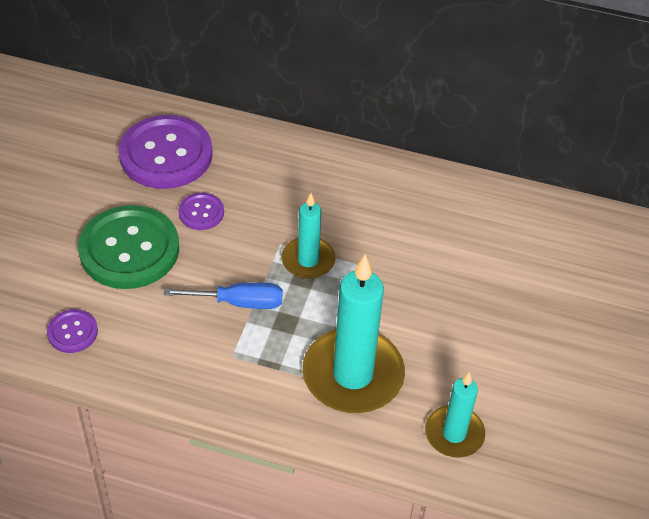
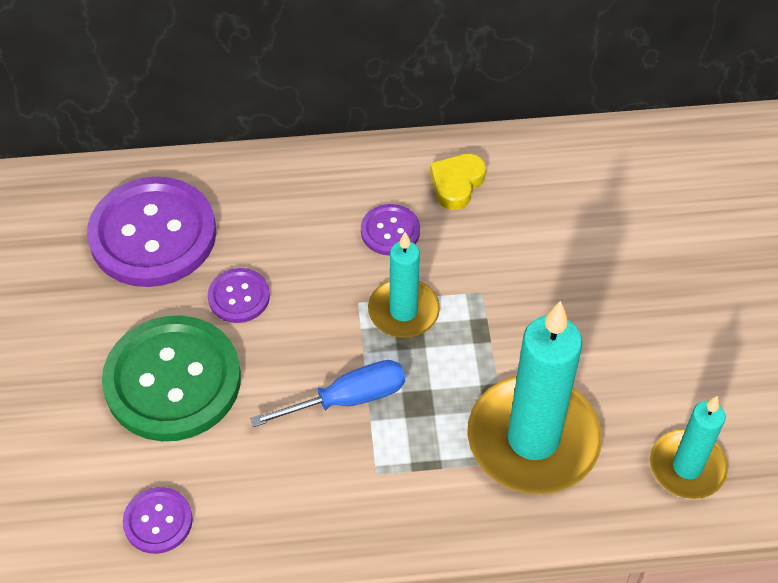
camera: 20 degrees left, 5 degrees up
none -> purple button [361,204,420,256]
none -> yellow heart [430,154,486,210]

